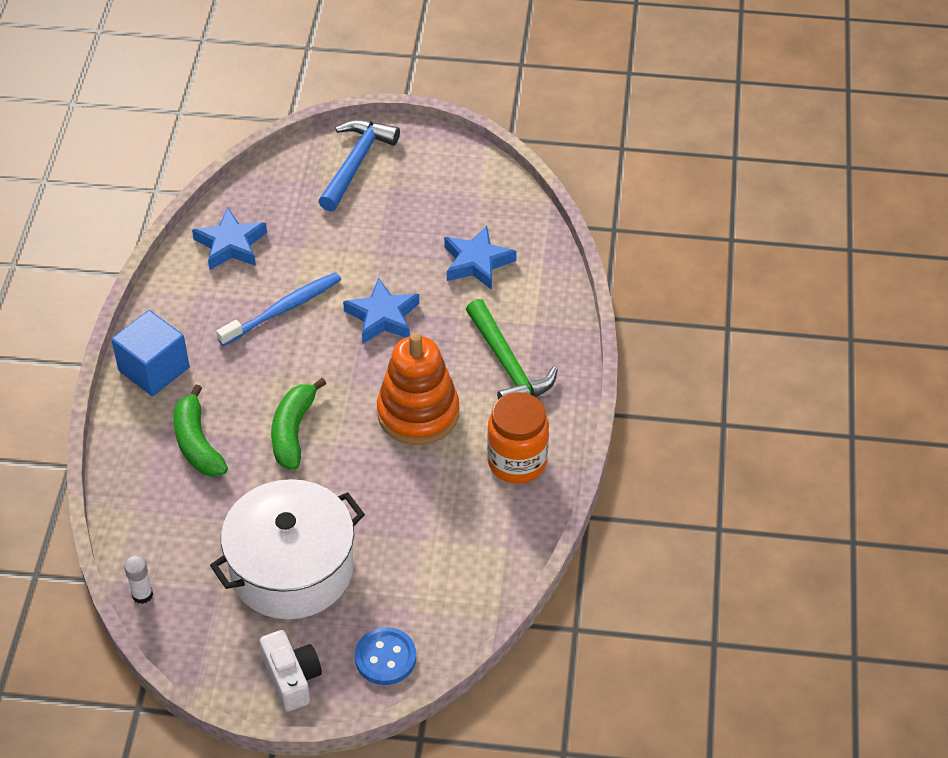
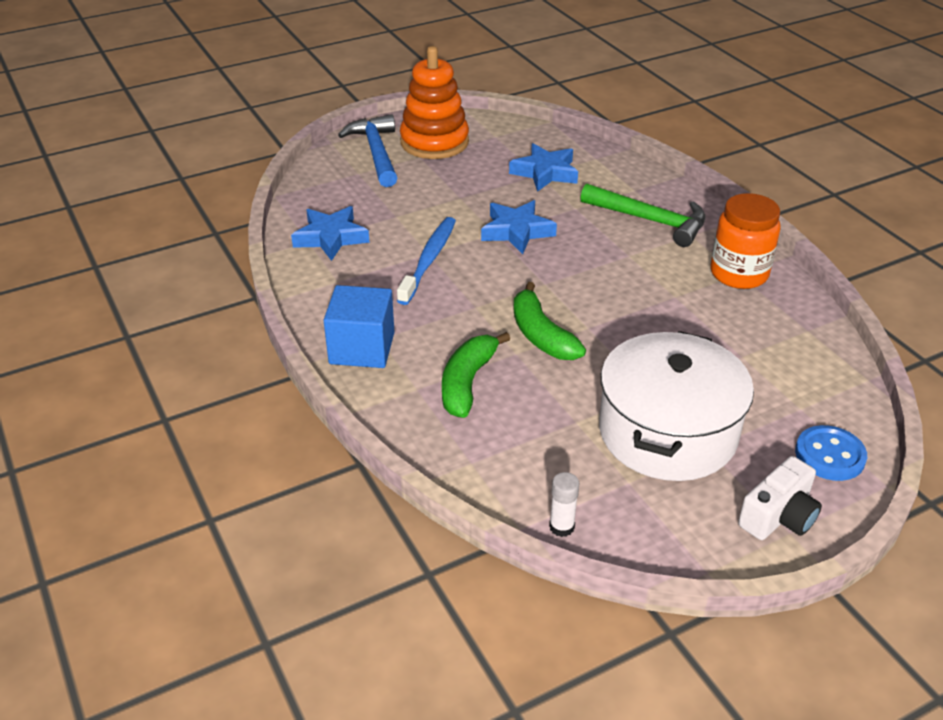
camera: 35 degrees left, 10 degrees down
green banana [174,385,228,477] -> green banana turned 75 degrees clockwise [442,332,510,418]
white camera [260,630,322,712] -> white camera turned 105 degrees clockwise [738,456,822,540]
orange stacking toy [377,333,459,445] -> orange stacking toy moved to [400,46,469,159]

